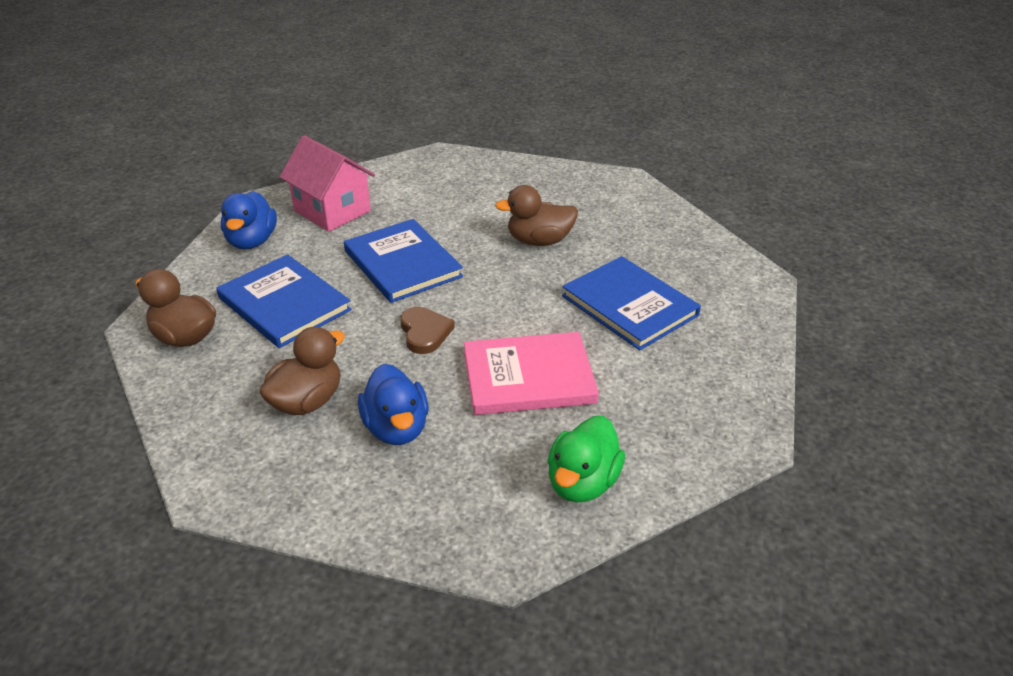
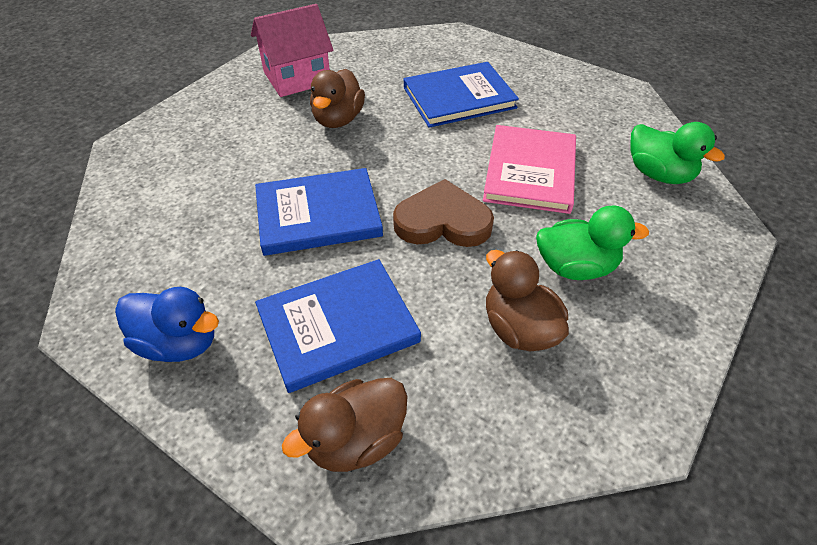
camera: 70 degrees left, 10 degrees up
pink house [280,135,375,232] -> pink house moved to [251,4,333,97]
blue duck [358,364,428,445] -> green duck [536,205,649,280]
brown heart [400,307,455,354] -> brown heart [393,179,494,247], size x1.52

